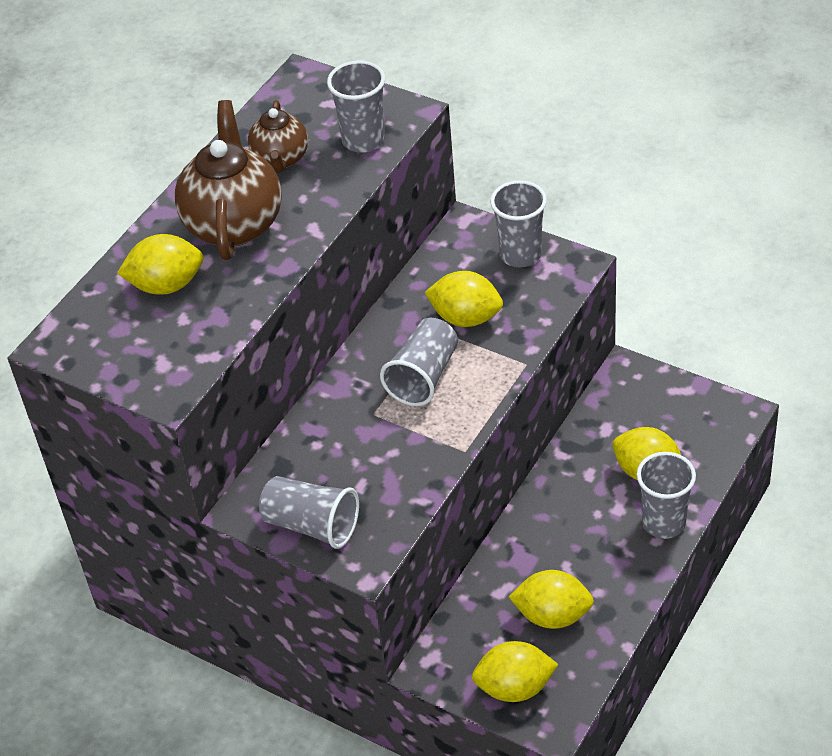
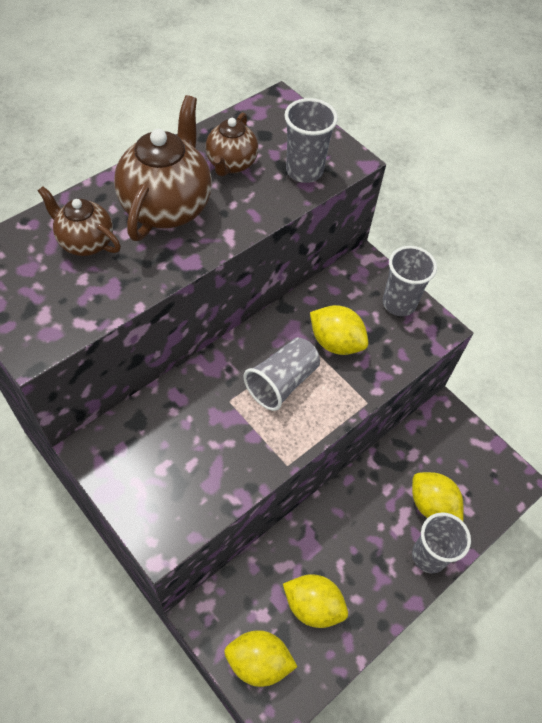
camera: 10 degrees right, 10 degrees up
yellow lemon [117,234,204,295] -> brown teapot [38,186,121,256]
grey cup [259,476,359,549] -> none

